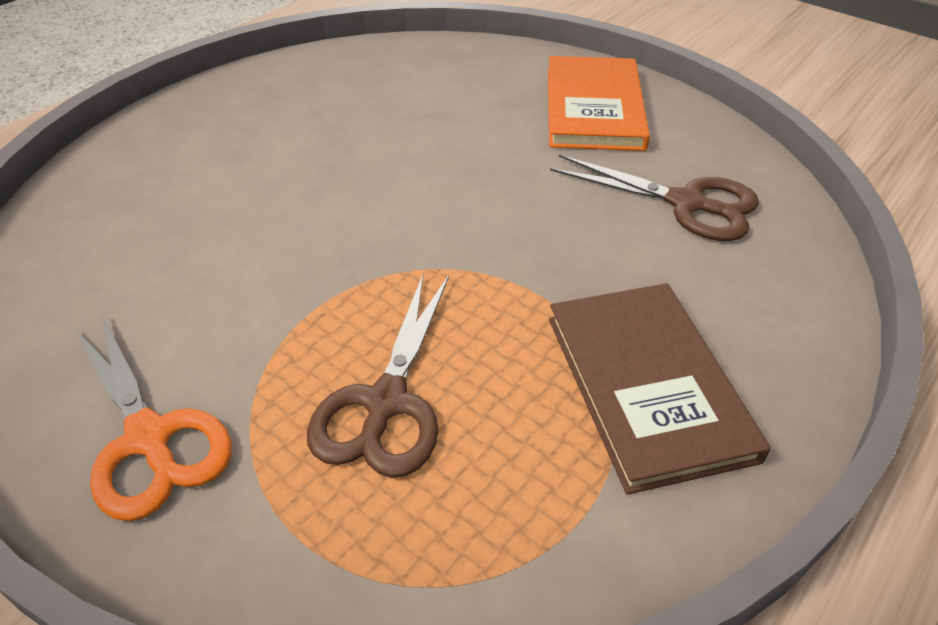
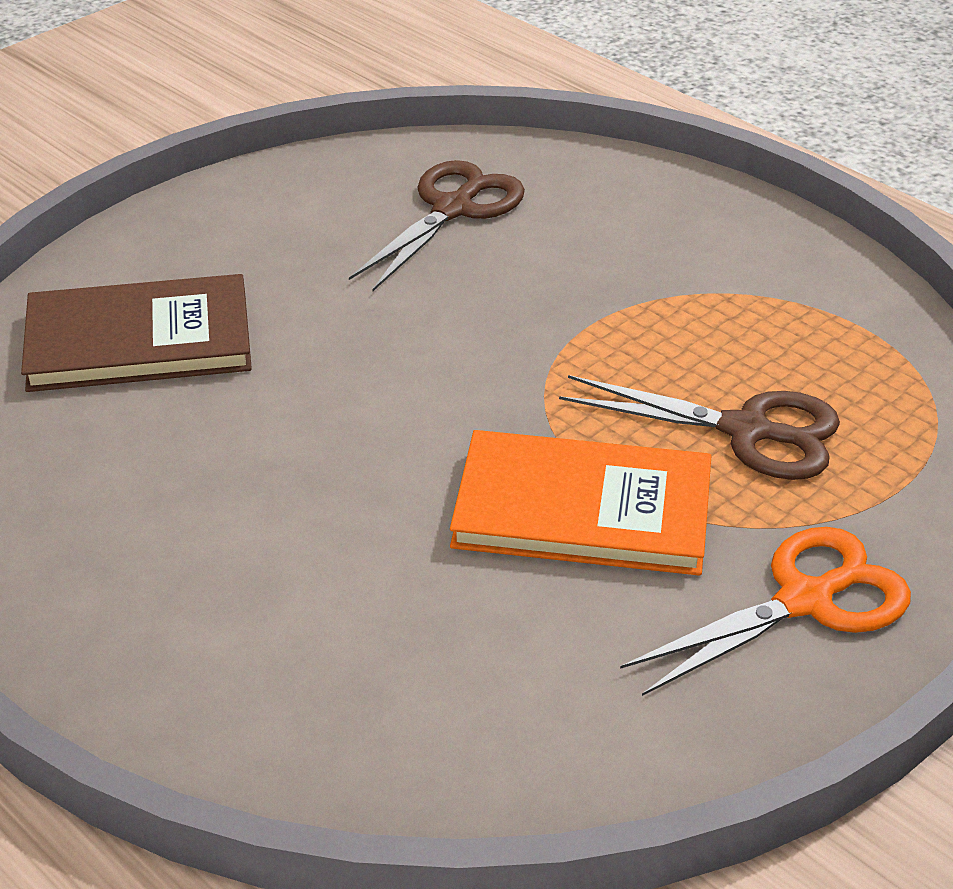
camera: 85 degrees left, 5 degrees down
orange book [548,56,650,151] -> orange book moved to [450,430,711,576]
brown book [549,283,771,494] -> brown book moved to [21,274,252,392]

